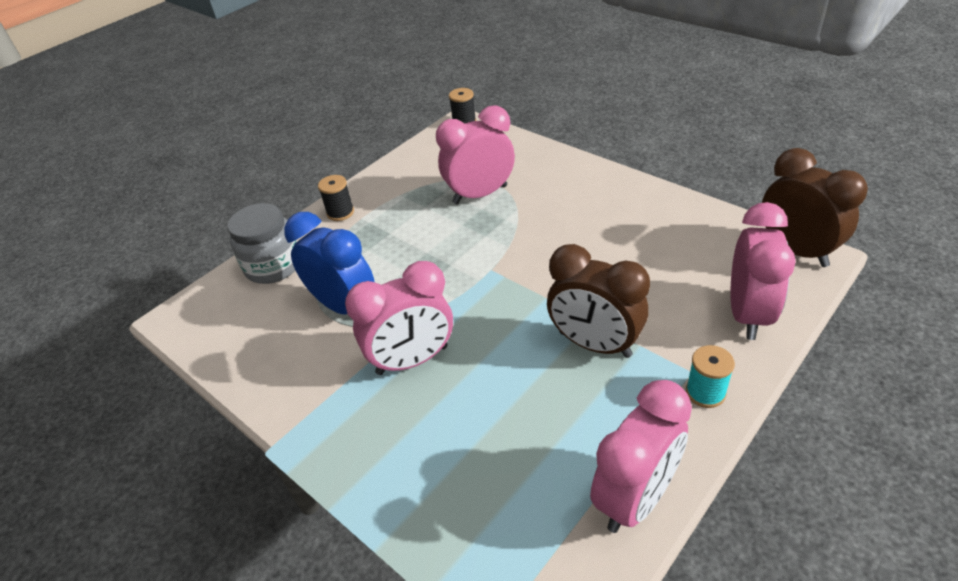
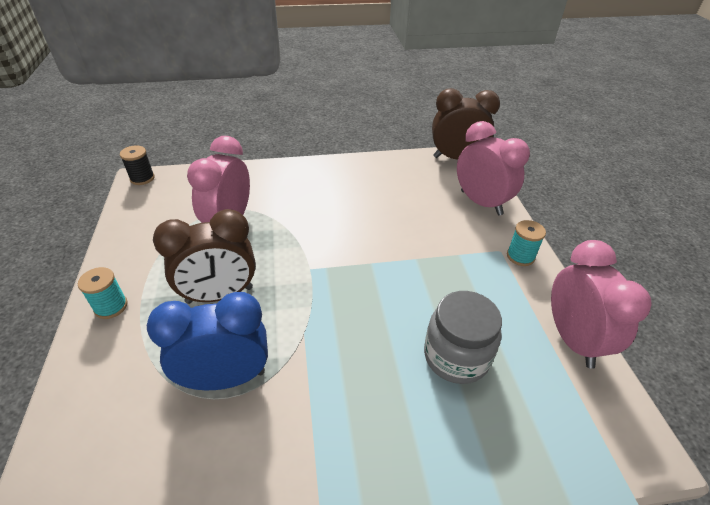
camera: 55 degrees left, 0 degrees up
grey jar [228,203,297,284] -> grey jar moved to [424,291,502,384]
black spool [318,175,354,221] -> turquoise spool [78,267,128,319]
pink clock [345,261,453,375] -> none
brown clock [547,244,650,358] -> brown clock moved to [153,209,256,304]

